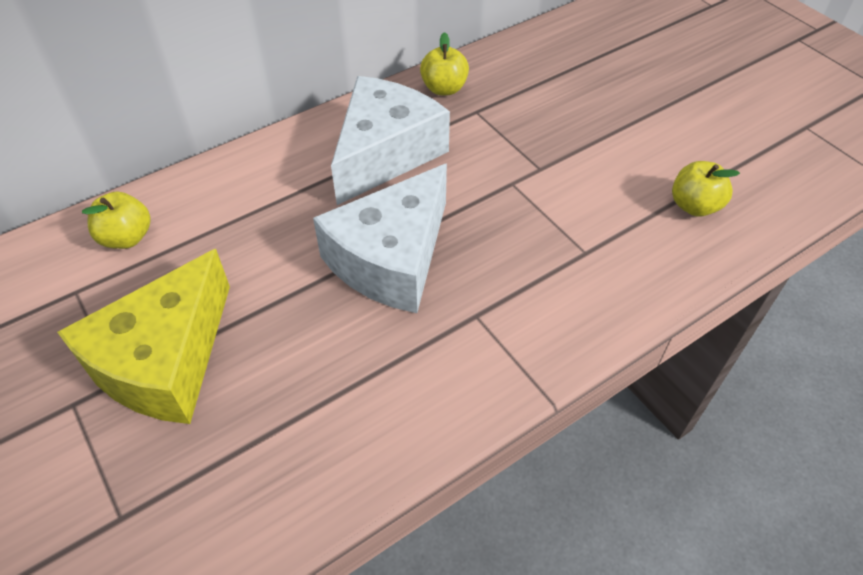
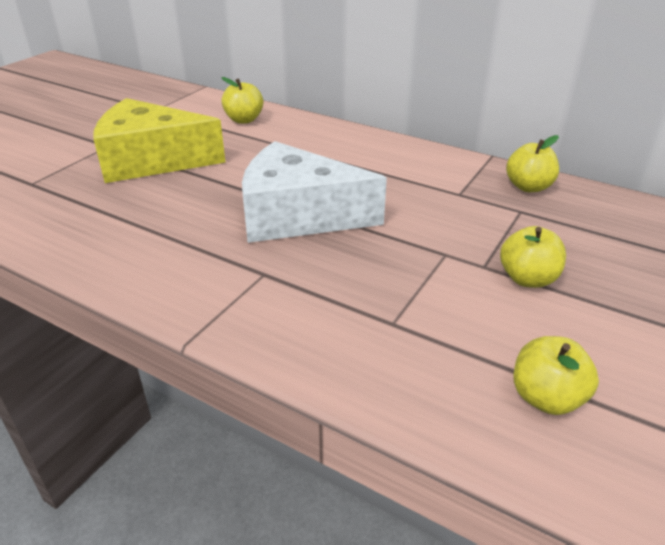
camera: 65 degrees right, 15 degrees down
white cheese [331,76,450,205] -> none
none -> yellow apple [500,226,566,288]

